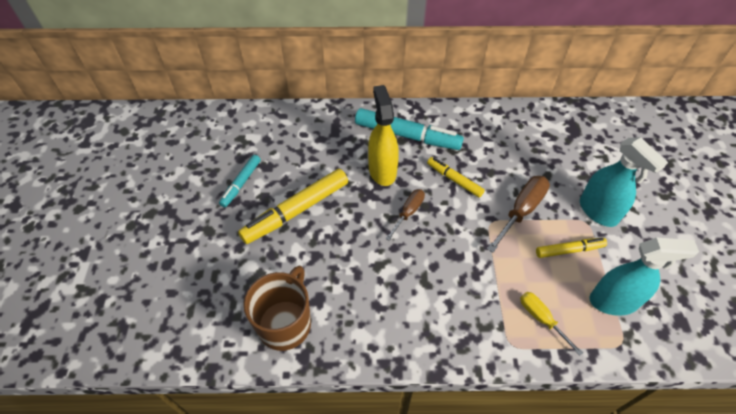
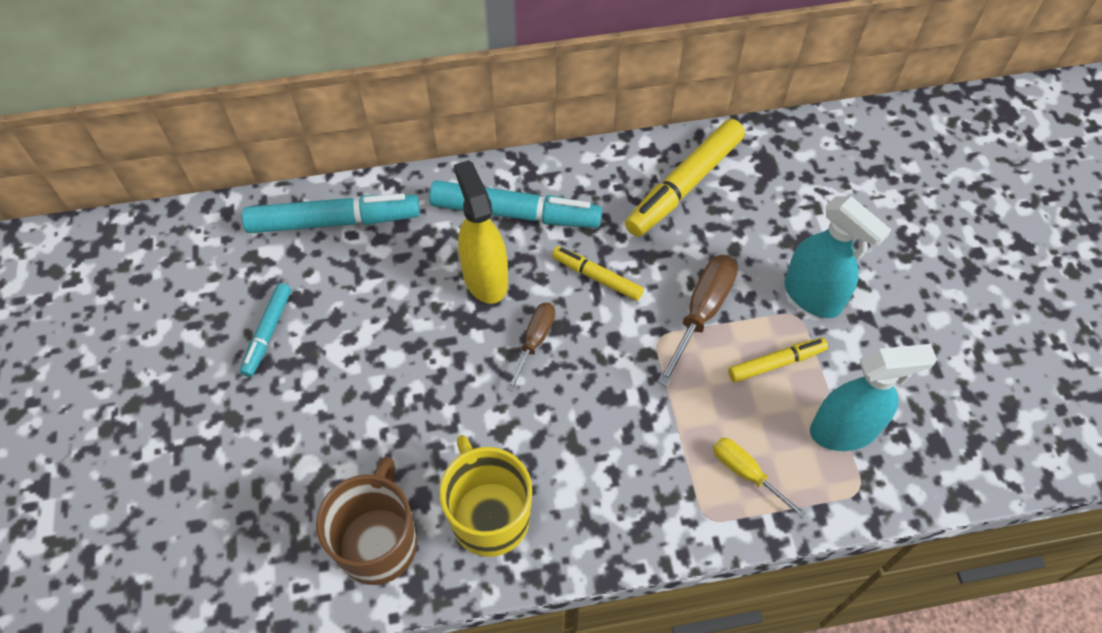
camera: 10 degrees left, 5 degrees up
yellow marker [238,169,348,244] -> yellow marker moved to [625,119,745,237]
none -> turquoise marker [242,193,420,233]
none -> yellow mug [439,435,532,557]

